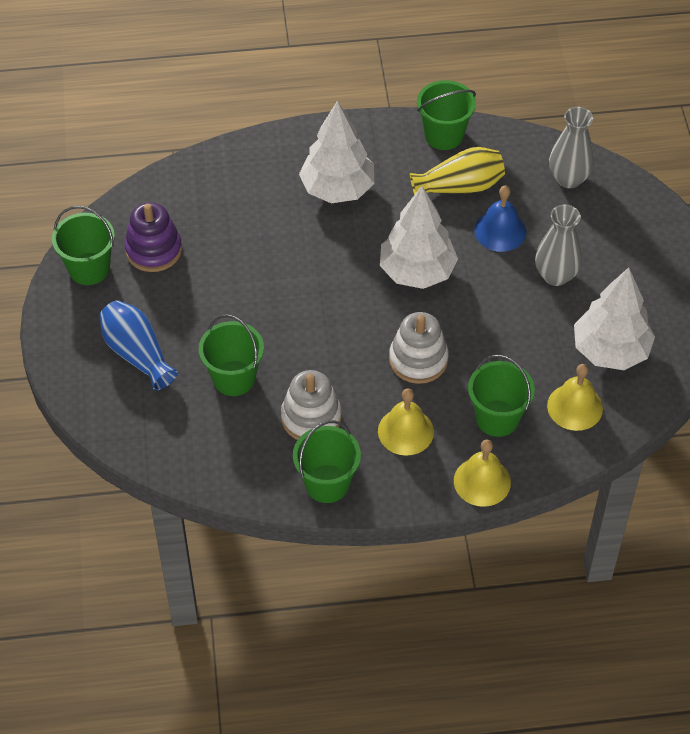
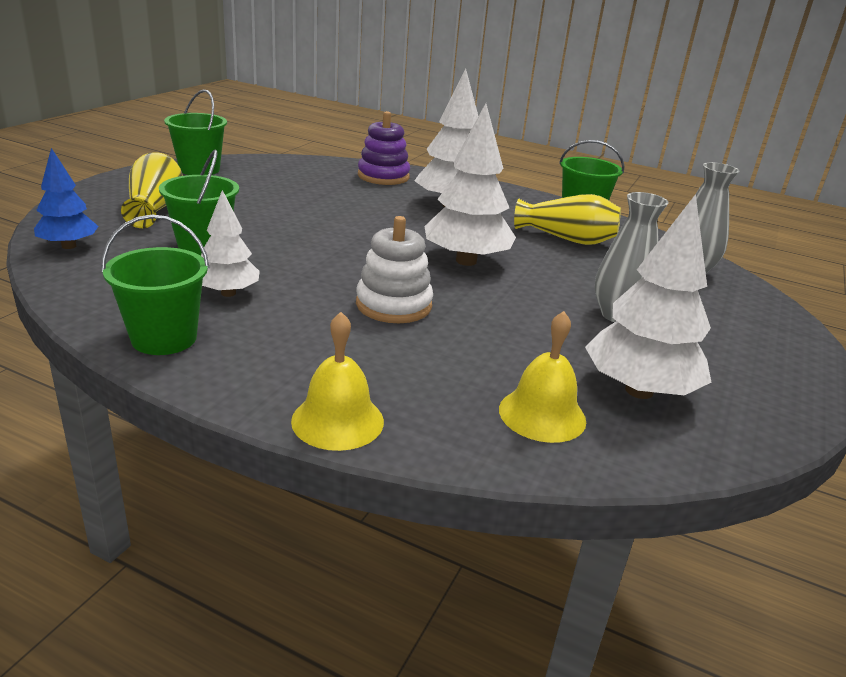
camera: 30 degrees right, 25 degrees down
blue vase [99,300,178,390] -> yellow vase [121,152,183,228]
purple stacking toy [125,202,182,272] -> purple stacking toy moved to [358,111,410,185]
white stacking toy [281,370,342,440] -> white tree [201,190,260,297]
yellow bell [378,389,434,456] -> none
green bucket [468,355,535,437] -> none
blue bell [474,186,526,252] -> none
none -> blue tree [34,148,99,249]

